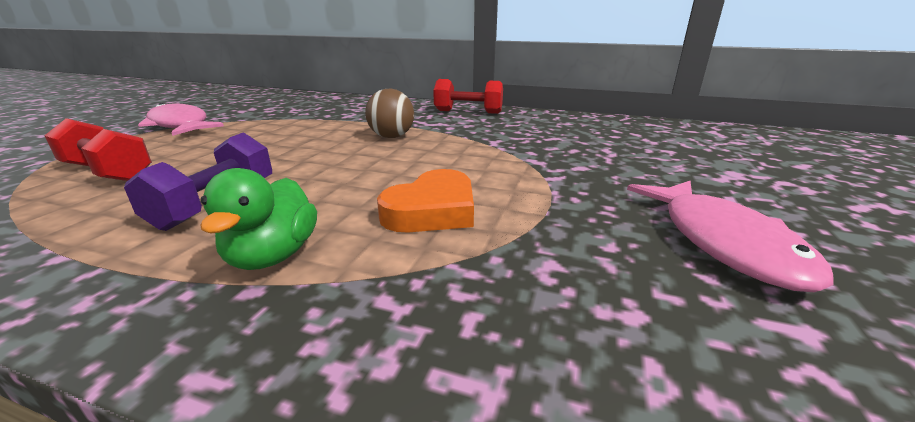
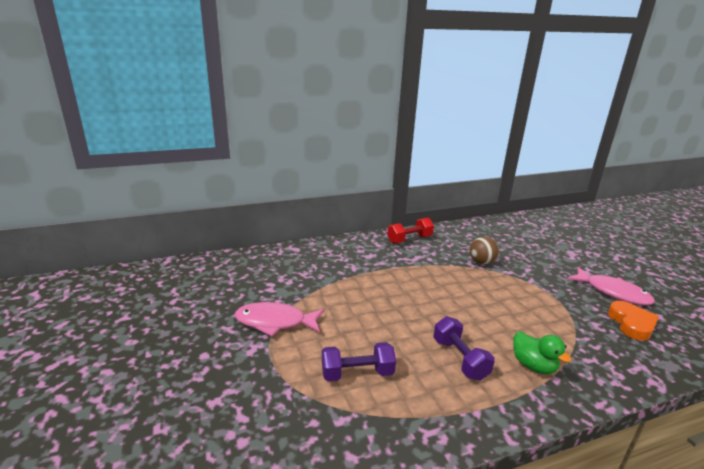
camera: 40 degrees left, 0 degrees up
red dumbbell [44,118,152,181] -> purple dumbbell [322,342,396,381]
brown ball [365,89,414,138] -> brown ball moved to [470,236,499,265]
orange heart [377,169,474,232] -> orange heart moved to [608,301,659,341]

